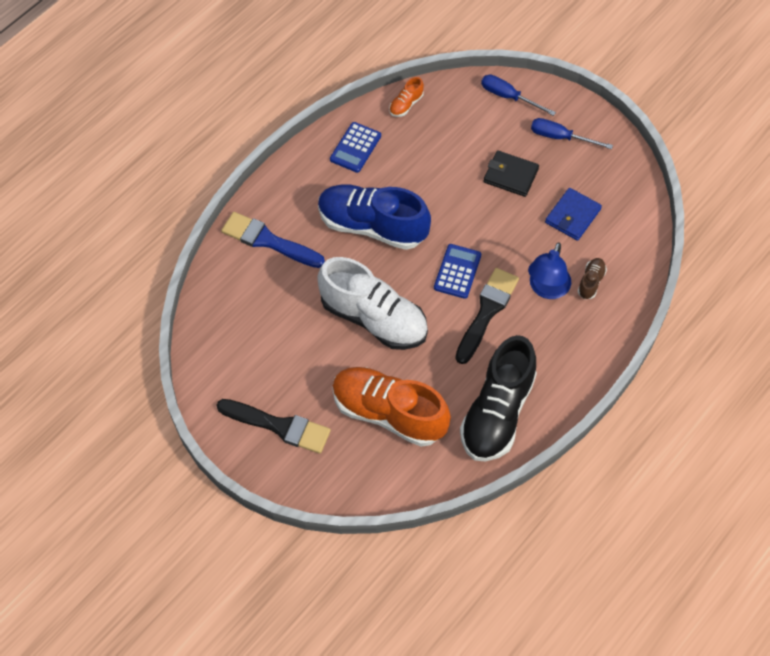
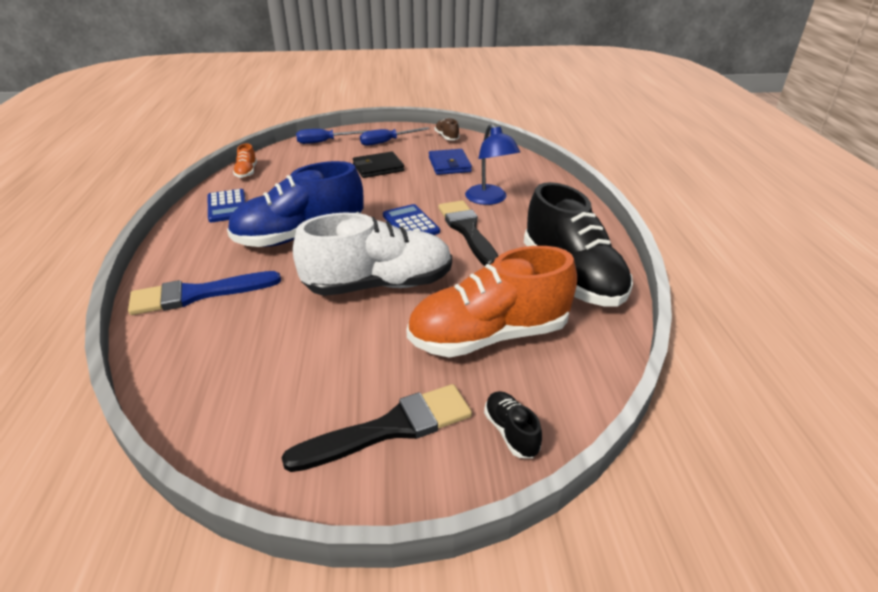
camera: 45 degrees left, 25 degrees down
brown shoe [578,258,607,299] -> brown shoe moved to [434,118,460,140]
none -> black shoe [484,391,542,458]

